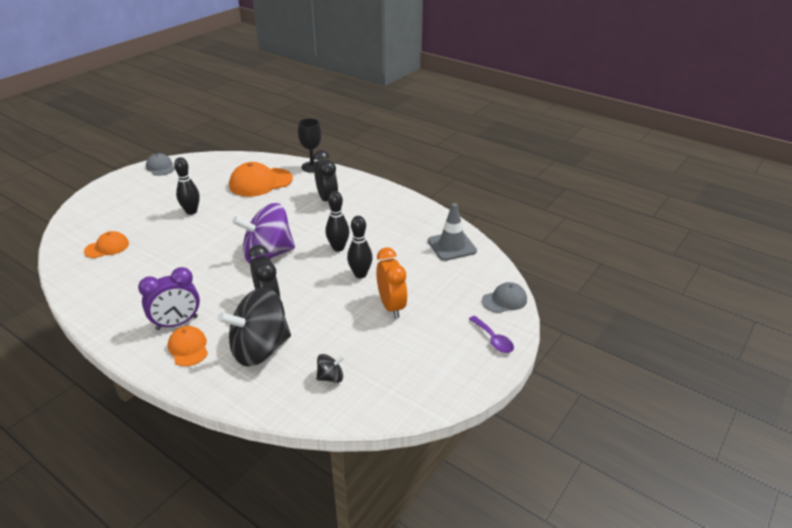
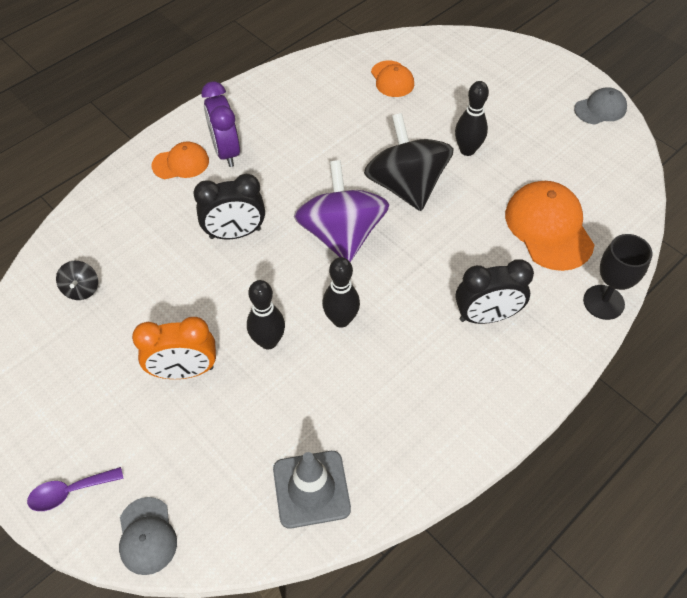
camera: 100 degrees right, 20 degrees up
black spinning top [218,287,291,367] -> black spinning top moved to [364,113,454,211]

